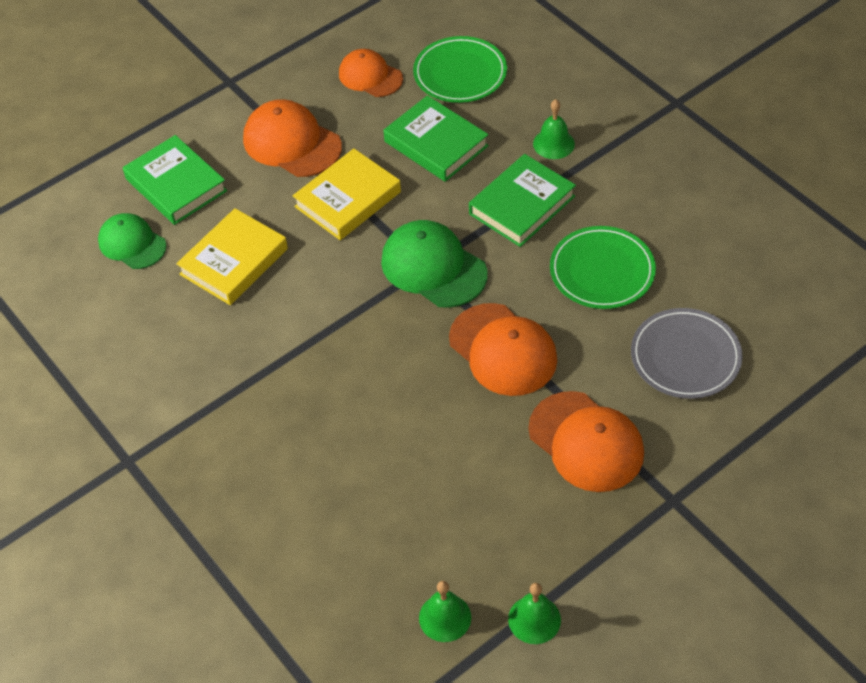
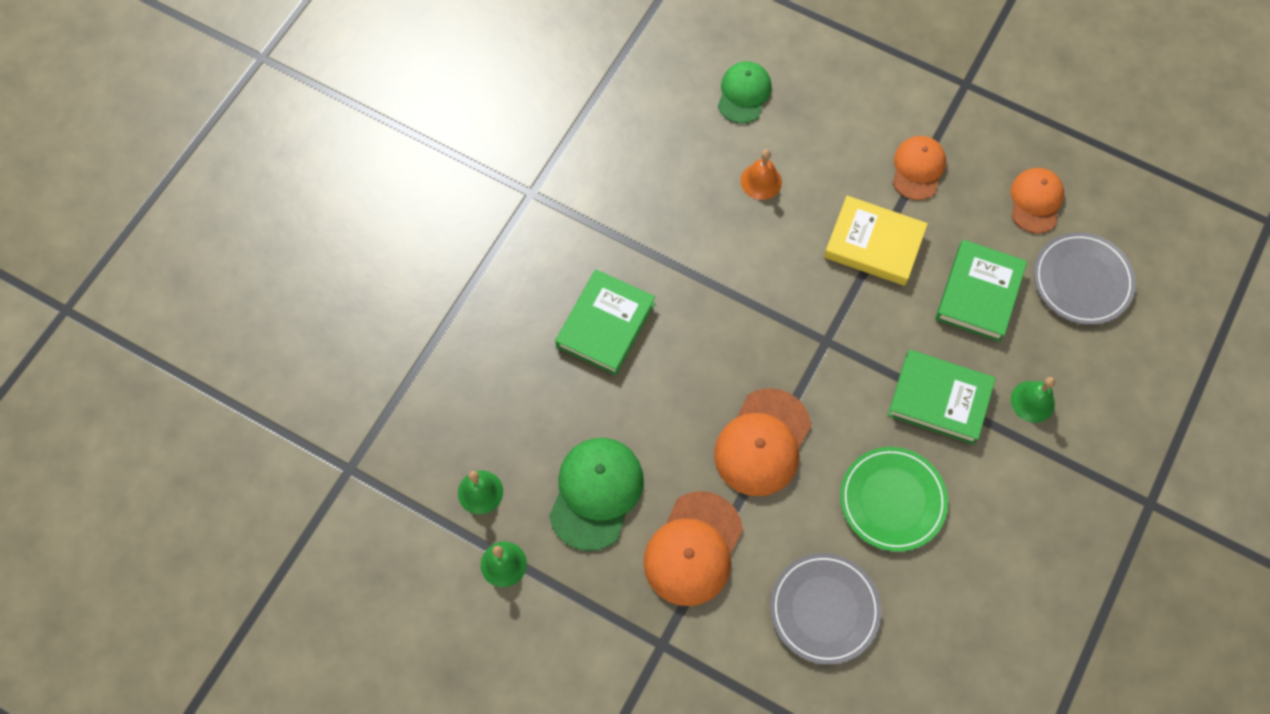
camera: 65 degrees right, 15 degrees up
green book [123,135,227,225] -> green book moved to [555,269,655,375]
yellow book [176,208,288,305] -> orange bell [741,149,782,200]
orange cap [243,99,342,177] -> orange cap [893,136,946,200], size x0.67
green cap [381,220,487,308] -> green cap moved to [549,438,644,551]
green plate [413,36,507,103] -> grey plate [1034,232,1136,325]

